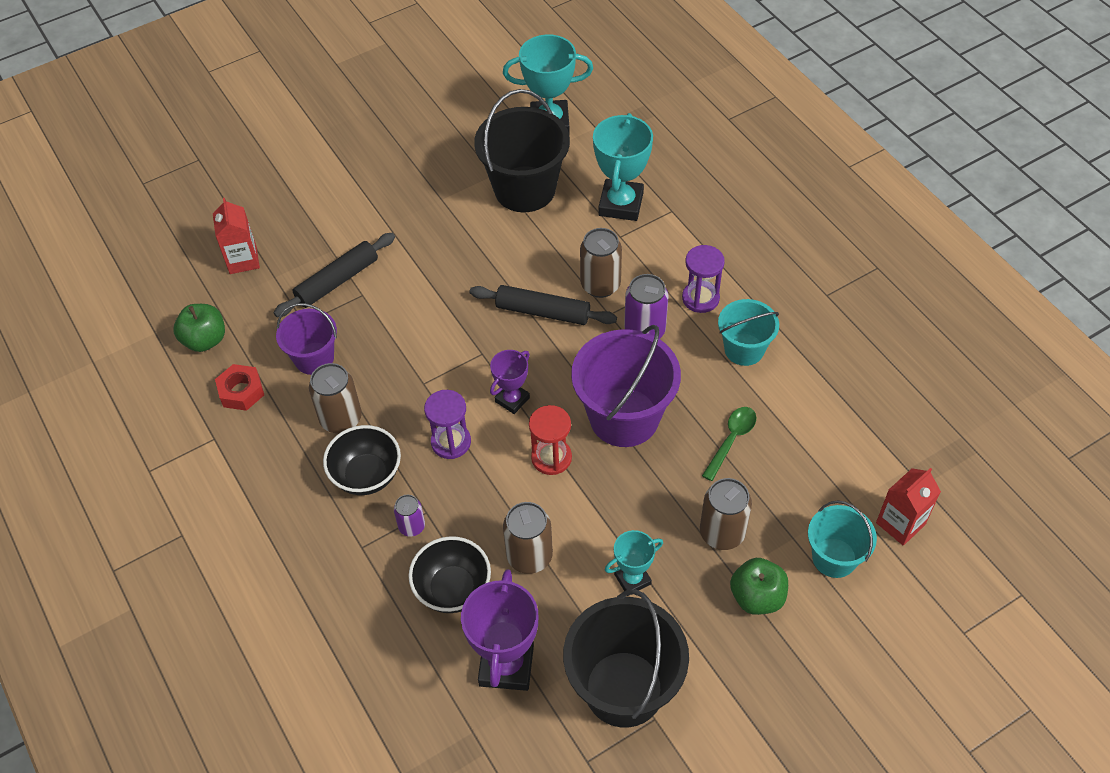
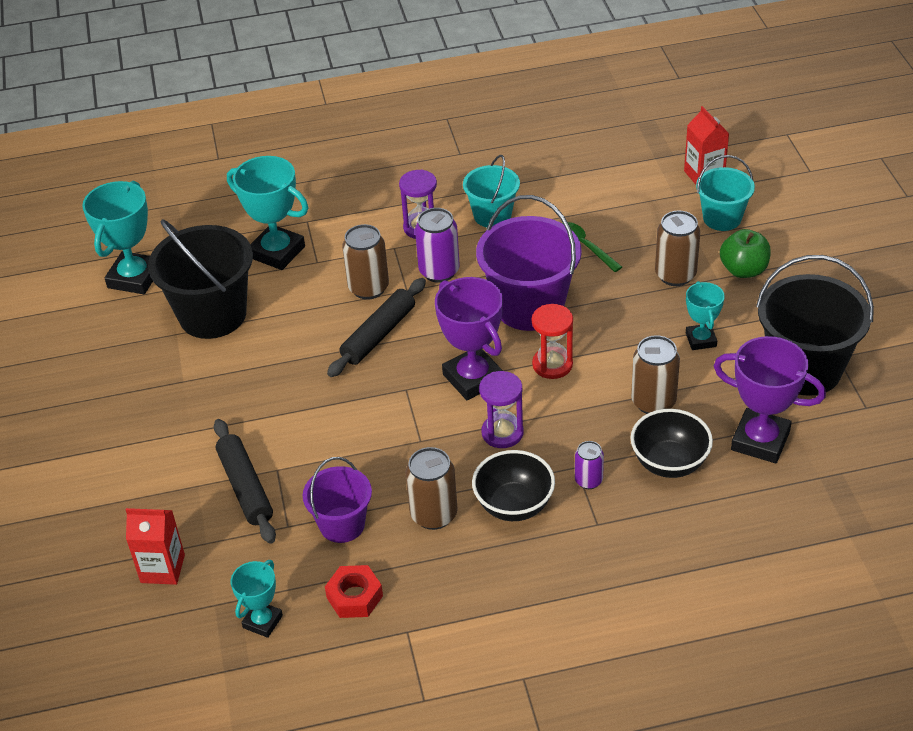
camera: 70 degrees left, 10 degrees down
green apple [173,304,225,352] -> turquoise trophy [231,560,283,638]
purple trophy [490,350,530,414] -> purple trophy [435,277,503,400], size x1.73

